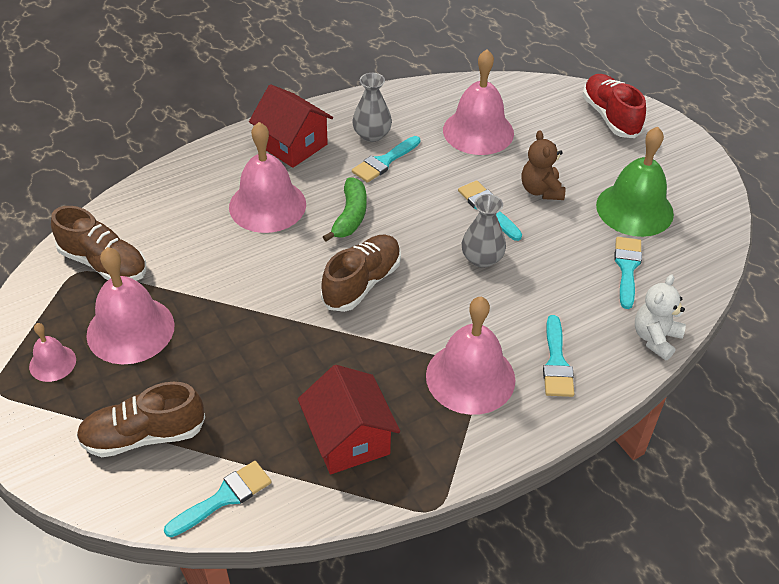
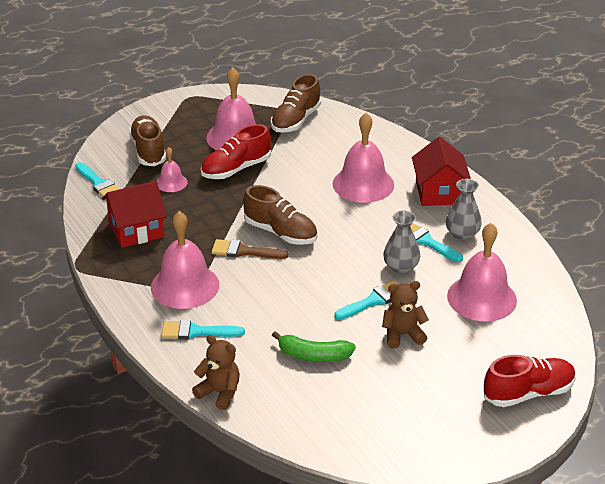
camera: 90 degrees right, 10 degrees down
pink bell [29,323,76,382] -> pink bell moved to [157,147,188,192]
red house [249,84,333,168] -> red house turned 45 degrees counterclockwise [412,137,471,206]
green banana [323,177,366,242] -> green banana moved to [272,331,356,362]
grey vase [462,194,506,268] -> grey vase moved to [383,211,420,274]
green bell [596,127,674,237] -> none
turquoise brush [614,237,642,309] -> none
white teddy bear [635,274,686,361] -> brown teddy bear [192,335,240,410]
none -> red shoe [201,124,271,179]
none -> brown brush [212,239,289,259]

